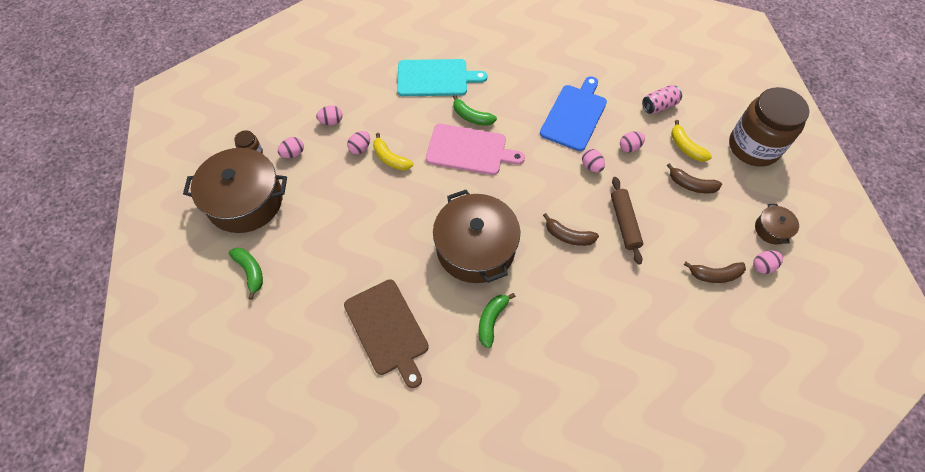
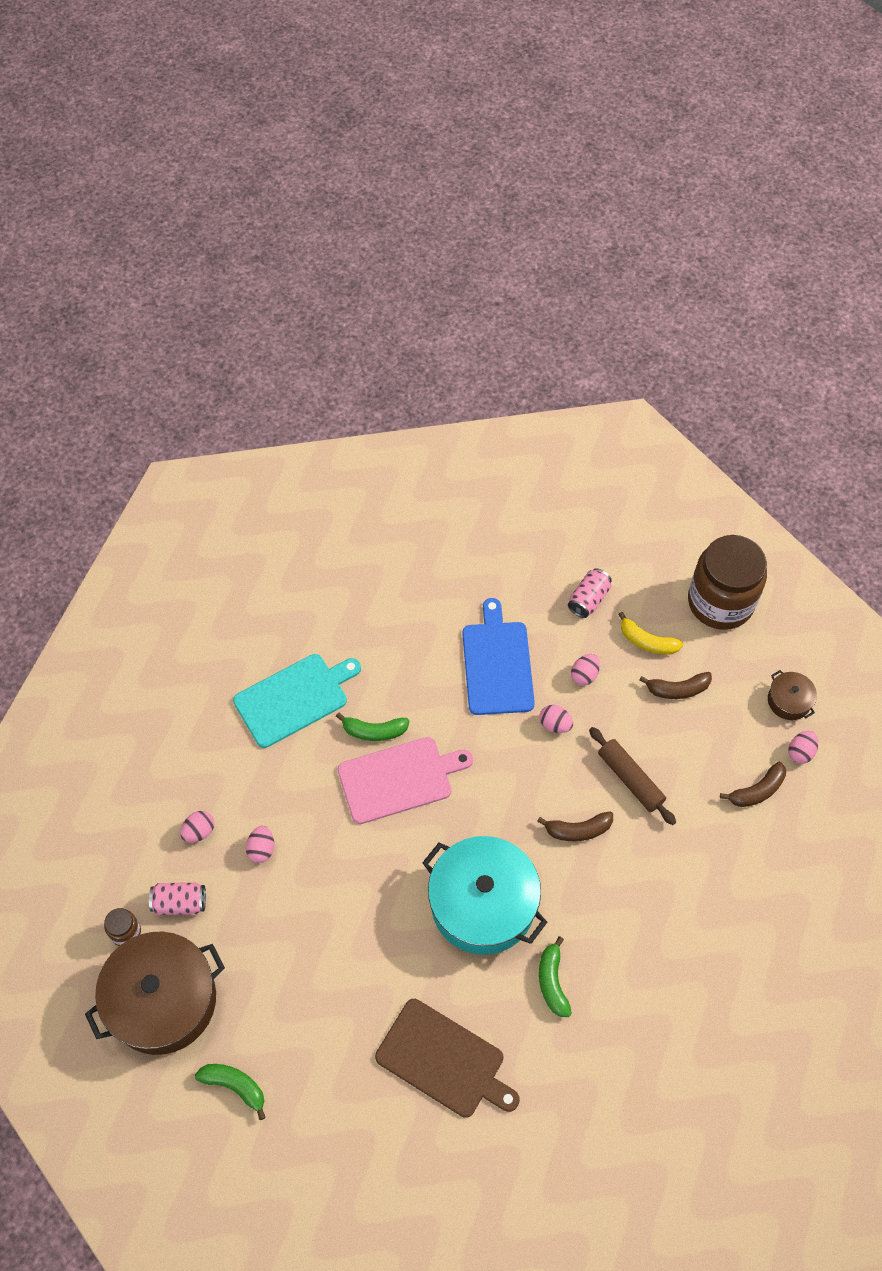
camera: 30 degrees left, 0 degrees up
pink egg [278,137,304,158] -> pink can [149,882,206,915]
yellow banana [373,133,413,171] -> none
brown pot [433,190,520,283] -> turquoise pot [422,836,547,955]

